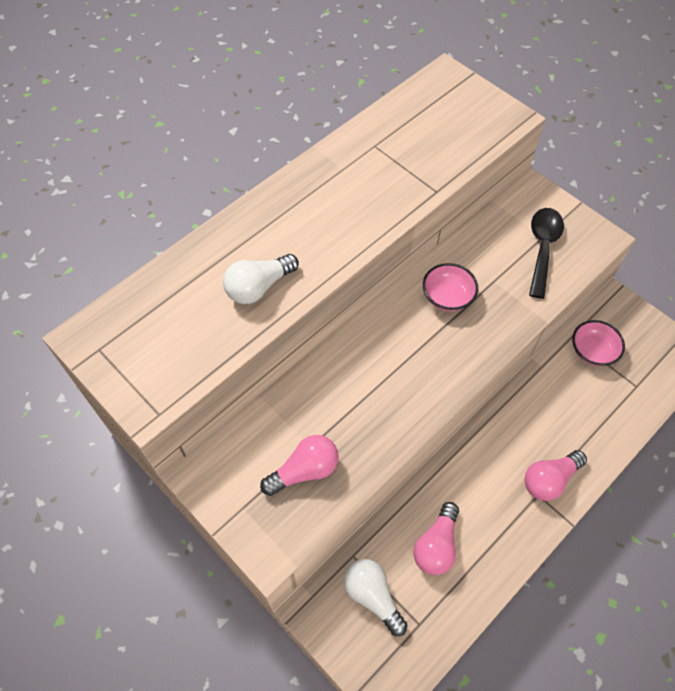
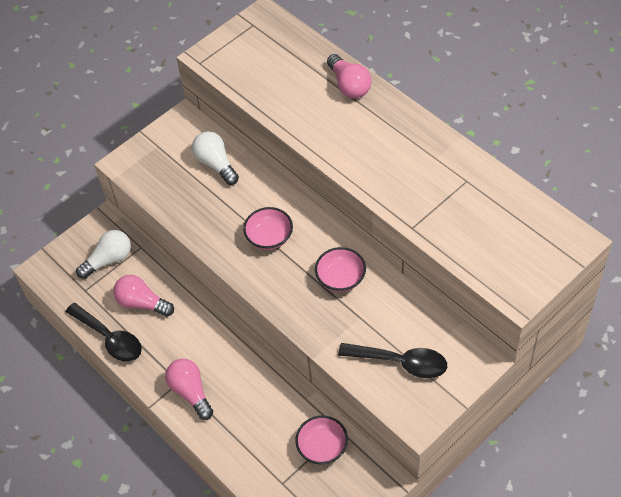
camera: 95 degrees right, 5 degrees down
white light bulb [223,254,299,304] -> white light bulb moved to [192,131,239,185]
pink light bulb [260,435,339,496] -> pink light bulb moved to [327,54,372,98]
none -> black spoon [65,303,142,362]
none -> pink bowl [243,207,293,250]

